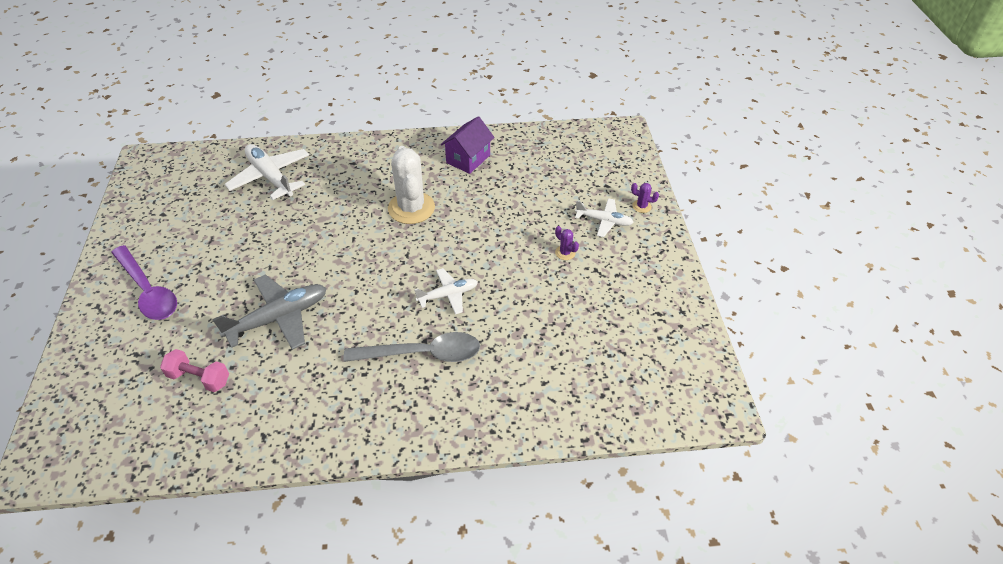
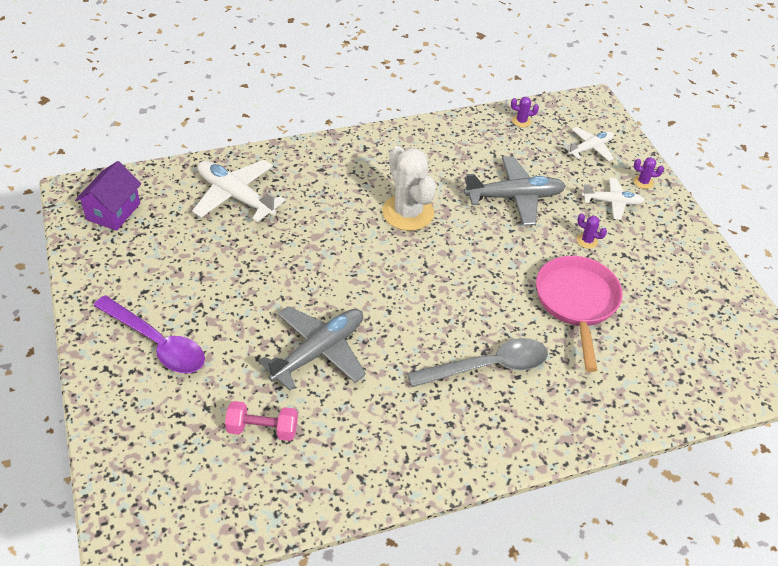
camera: 15 degrees left, 0 degrees up
white plane [414,268,478,315] -> white plane moved to [563,127,614,161]
purple house [441,116,495,174] -> purple house moved to [75,161,142,231]
none -> grey plane [464,156,566,226]
none -> purple cactus [511,97,539,127]
none -> pink pan [536,256,622,372]

